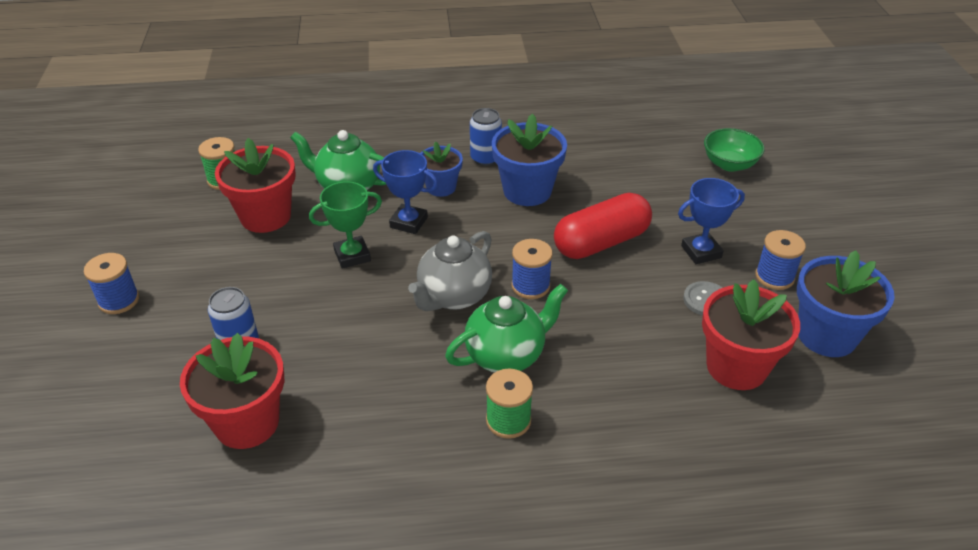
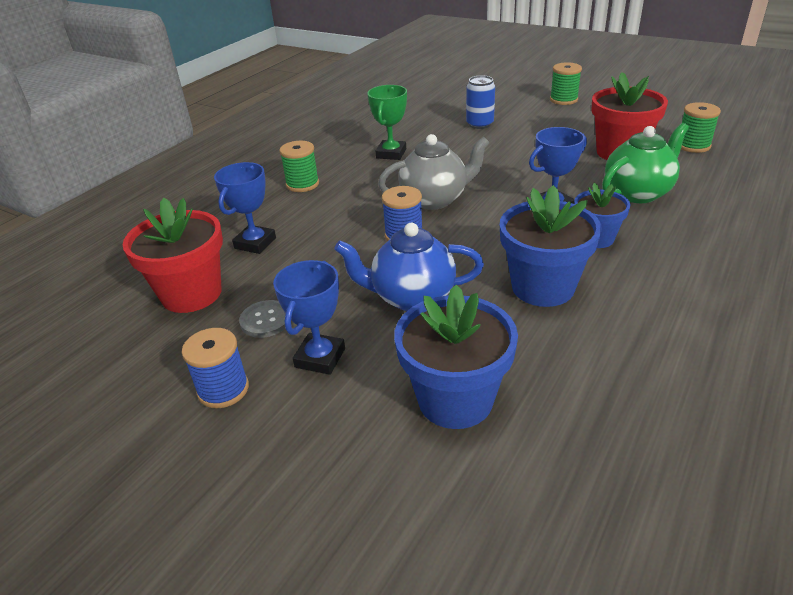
camera: 130 degrees right, 5 degrees down
blue spool [84,253,139,314] -> green spool [550,62,582,105]
red flower pot [180,333,284,449] -> none
green trophy [309,181,382,269] -> green trophy moved to [367,85,407,160]
grey teapot [408,231,492,311] -> grey teapot turned 90 degrees clockwise [378,134,490,210]
green teapot [445,284,568,372] -> none
blue can [470,108,502,166] -> none
red capsule [554,193,652,259] -> blue teapot [334,223,484,311]
green bowl [704,128,765,172] -> none
blue flower pot [797,250,895,357] -> blue flower pot moved to [394,285,518,429]
none -> blue trophy [214,162,276,254]

